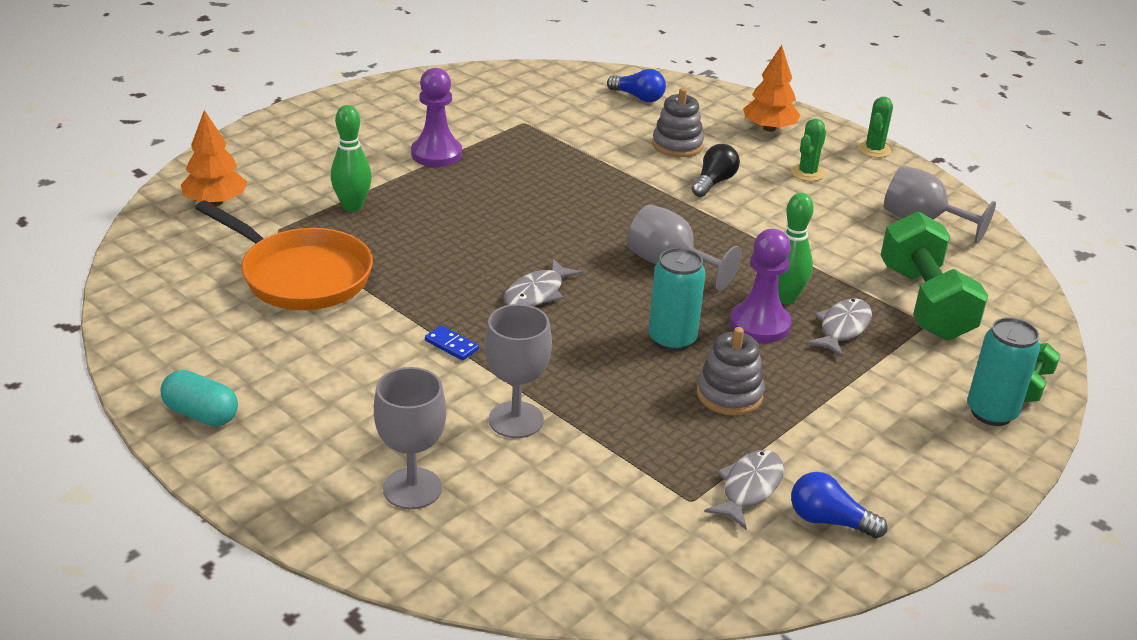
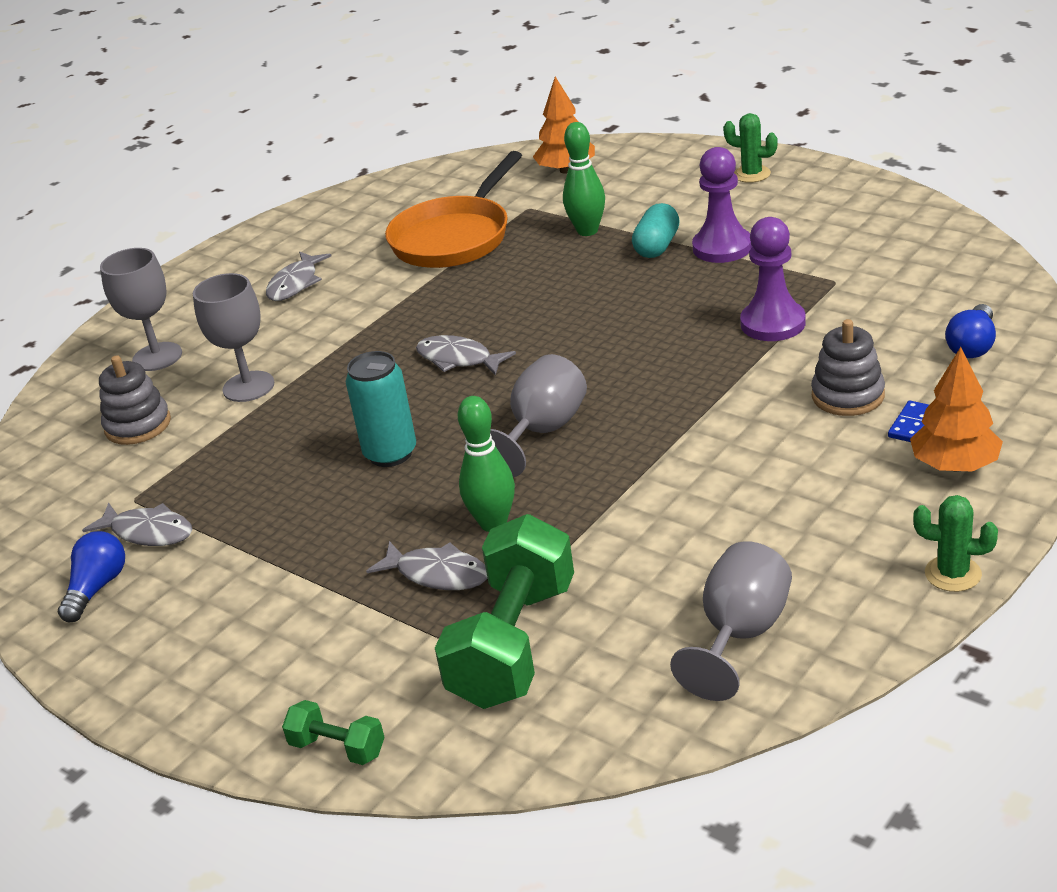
camera: 90 degrees right, 0 degrees up
turquoise capsule [160,370,238,426] -> turquoise capsule moved to [632,203,680,258]
blue domino [425,325,479,361] -> blue domino moved to [888,401,929,442]
black light bulb [692,144,740,197] -> none
grey stacking toy [697,327,765,416] -> grey stacking toy moved to [99,355,171,445]
purple pawn [730,229,791,343] -> purple pawn moved to [740,217,806,341]
green cactus [791,118,826,181] -> green cactus moved to [723,113,778,183]
green dumbbell [881,211,988,341] -> green dumbbell turned 60 degrees counterclockwise [435,514,574,709]
turquoise can [967,318,1040,426] -> none
none -> grey fish [266,252,331,301]

